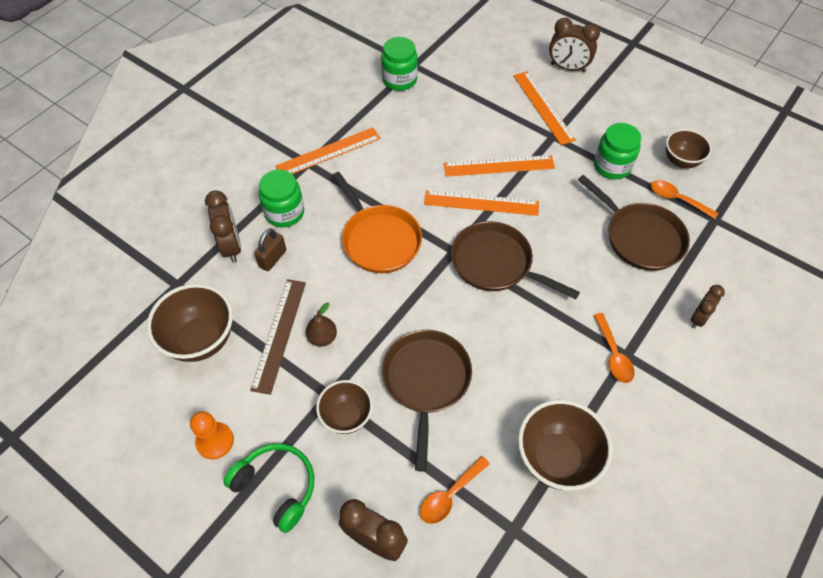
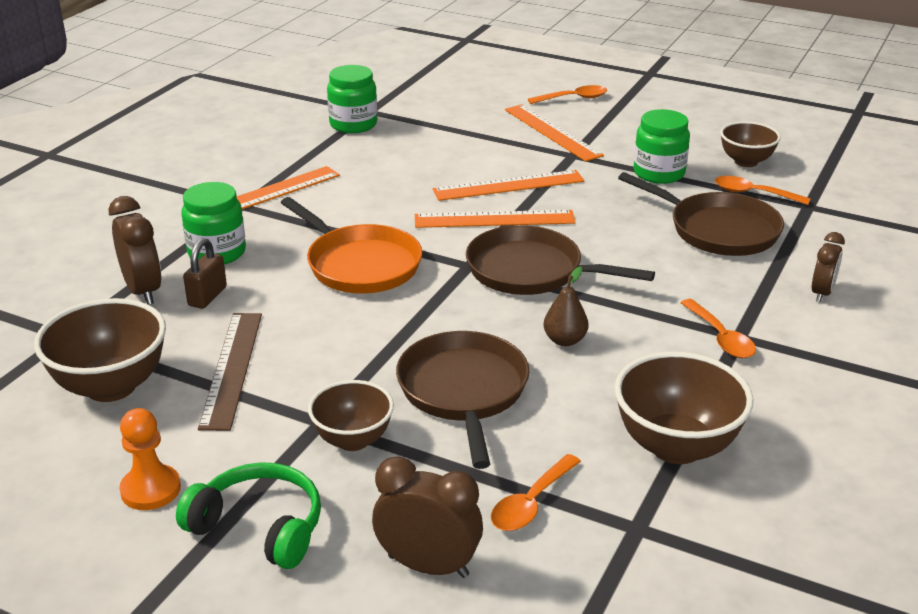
camera: 10 degrees left, 25 degrees down
brown pear [306,303,337,347] -> brown pear moved to [544,267,589,346]
brown clock [549,18,600,72] -> orange spoon [528,85,607,104]

